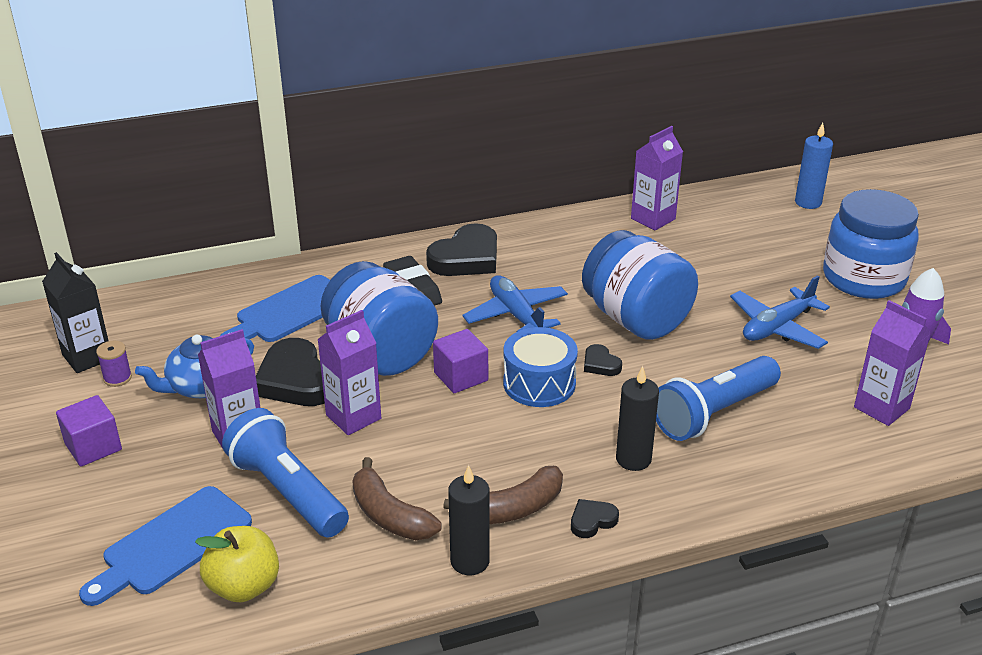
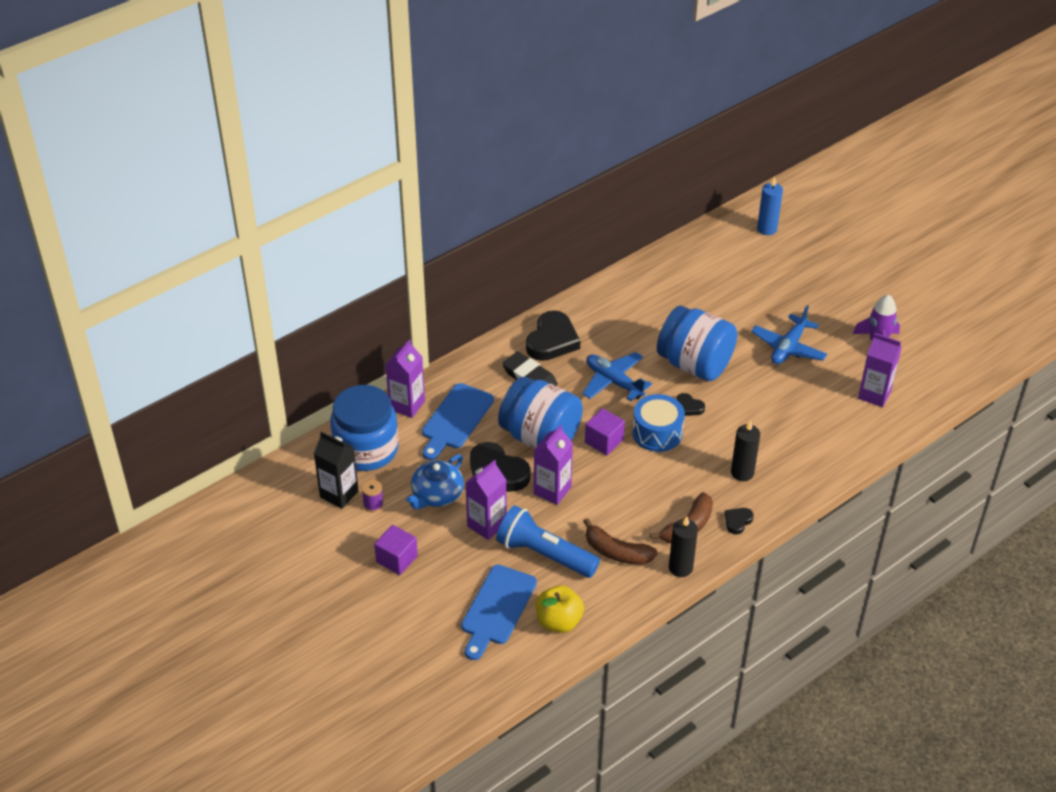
camera: 20 degrees left, 10 degrees up
purple carton [631,126,683,231] -> purple carton moved to [385,340,425,418]
blue flashlight [656,356,781,441] -> none
blue jar [823,189,919,299] -> blue jar moved to [330,385,399,471]

